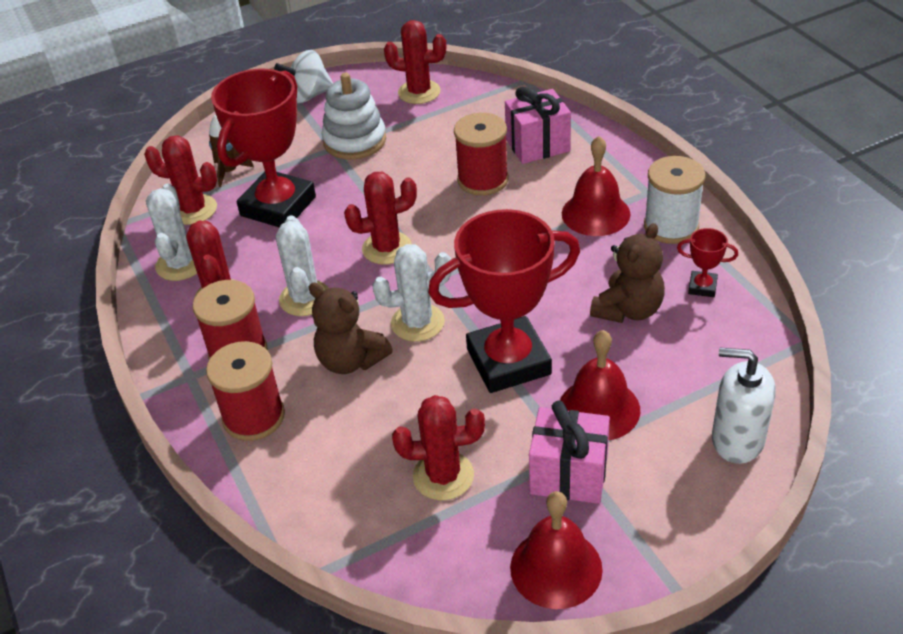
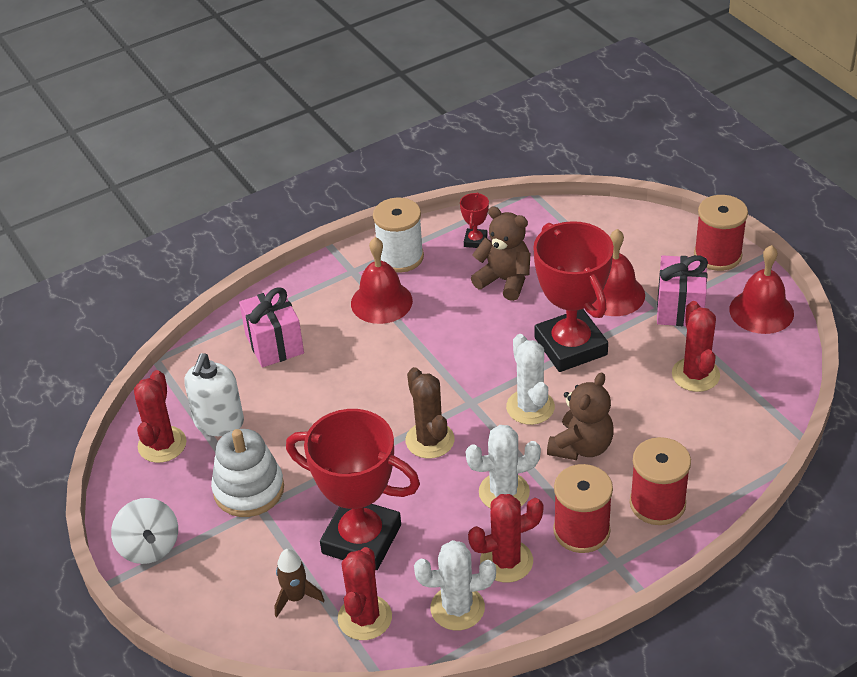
camera: 95 degrees left, 0 degrees up
red cactus [344,172,417,265] -> brown cactus [406,367,455,459]
red spool [454,113,509,196] -> red spool moved to [694,195,748,271]
white soap dispenser [712,348,776,464] -> white soap dispenser moved to [184,353,244,436]

